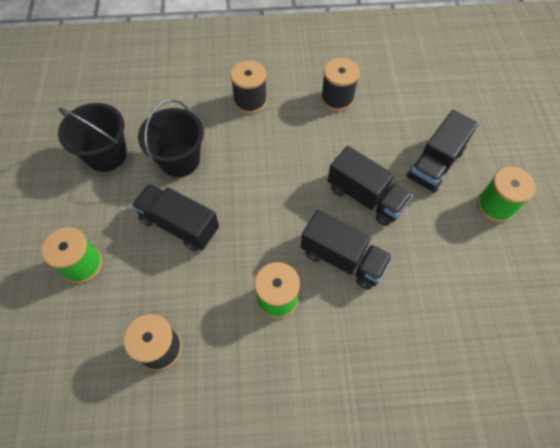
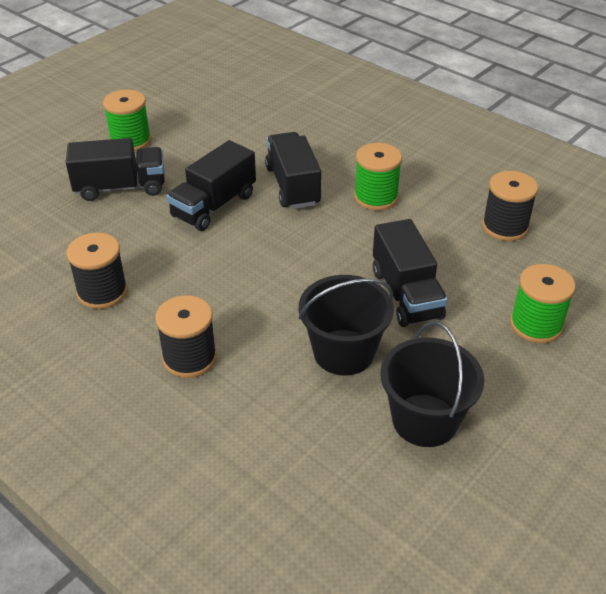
camera: 135 degrees left, 20 degrees down
black truck [328,146,413,226] -> black truck turned 135 degrees counterclockwise [166,140,256,231]

